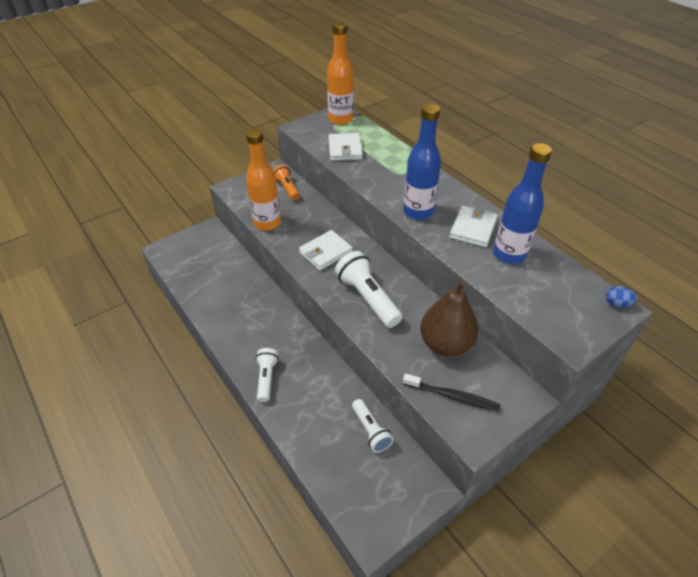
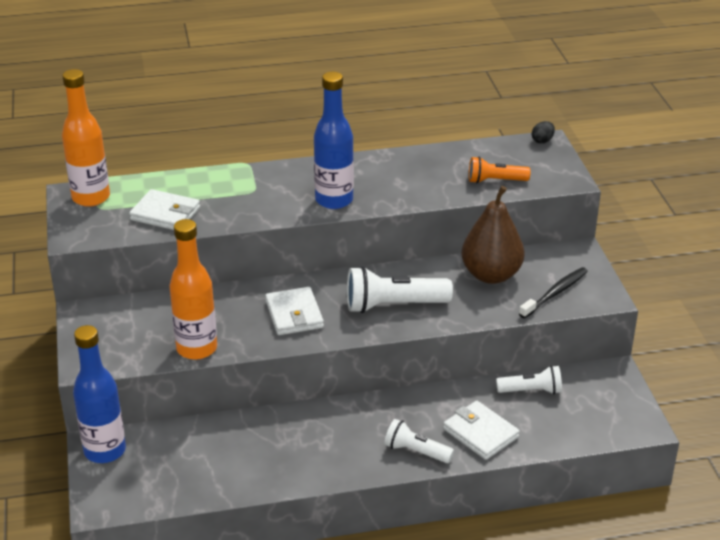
camera: 65 degrees left, 10 degrees down
orange flashlight [273,165,300,201] -> orange flashlight moved to [469,157,530,184]
white wallet [449,206,498,247] -> white wallet moved to [443,401,520,460]
blue bottle [493,143,552,264] -> blue bottle moved to [73,325,126,463]
blue egg [606,286,637,307] -> black egg [532,121,555,144]

